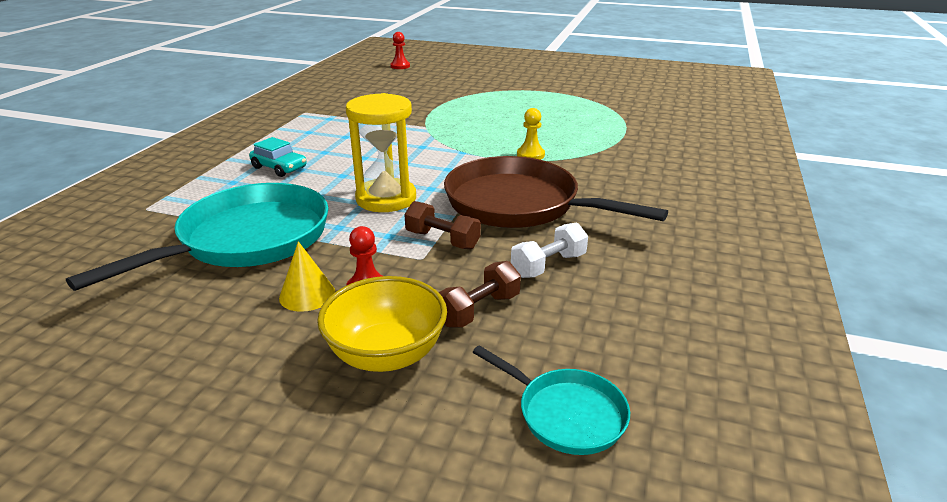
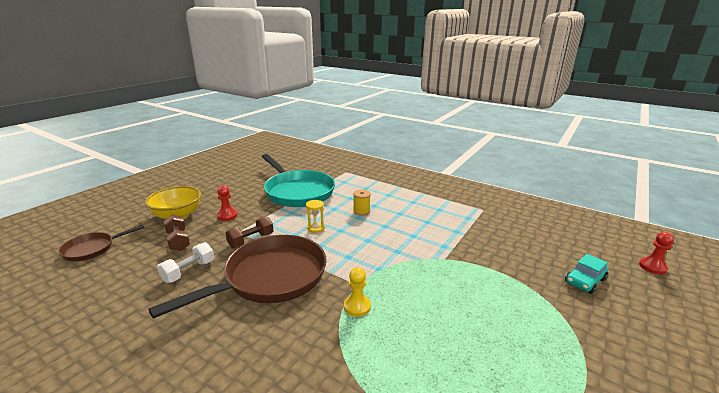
camera: 105 degrees right, 5 degrees down
turquoise car [249,137,307,177] -> turquoise car moved to [565,254,608,294]
yellow cone [279,241,335,312] -> none
yellow hourglass [346,93,416,212] -> yellow hourglass [306,200,324,233], size x0.46
turquoise pan [473,345,630,455] -> brown pan [59,225,144,261]
white dumbbell [511,222,588,278] -> white dumbbell turned 60 degrees clockwise [157,242,214,283]
none -> yellow spool [353,189,371,216]

